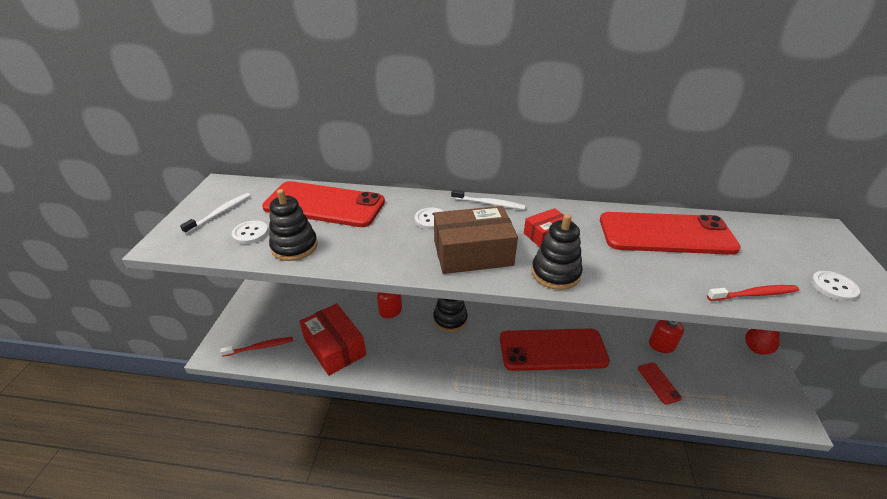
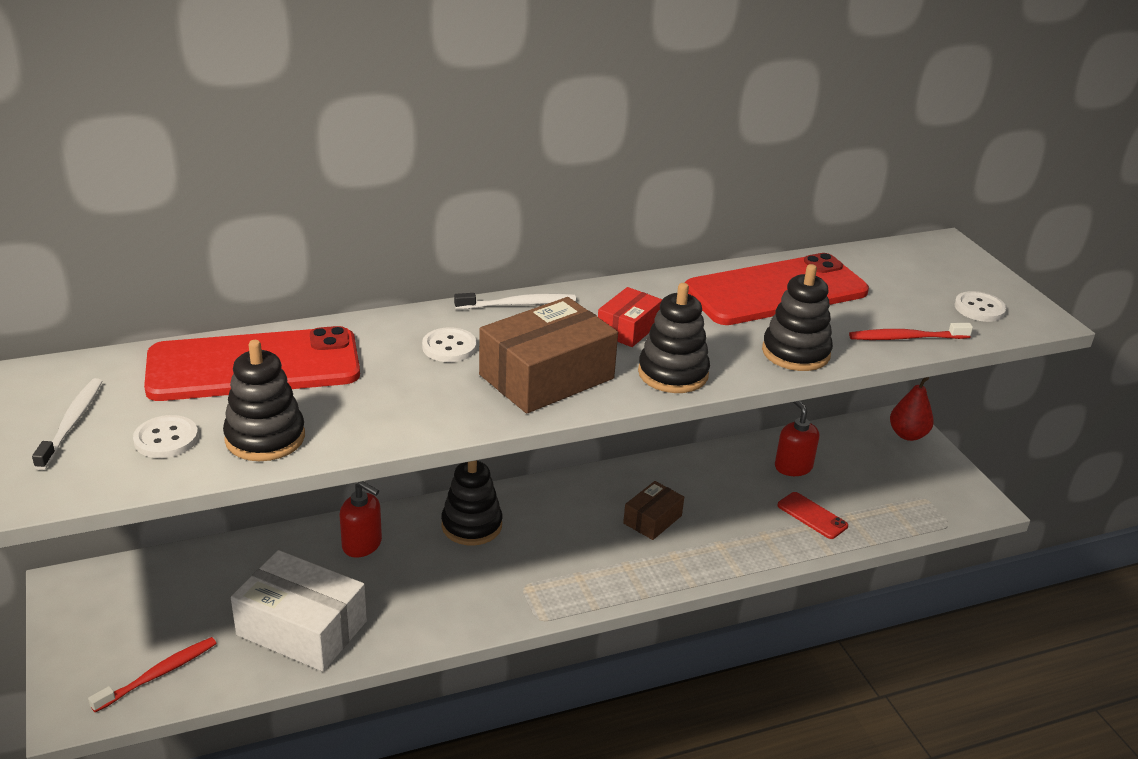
camera: 30 degrees left, 5 degrees down
red box [299,303,366,376] -> white box [231,550,367,672]
red phone [500,328,610,371] -> brown box [623,481,684,540]
red toothbrush [707,285,799,301] -> red toothbrush turned 150 degrees counterclockwise [849,323,973,340]
none -> black stacking toy [762,264,833,371]

